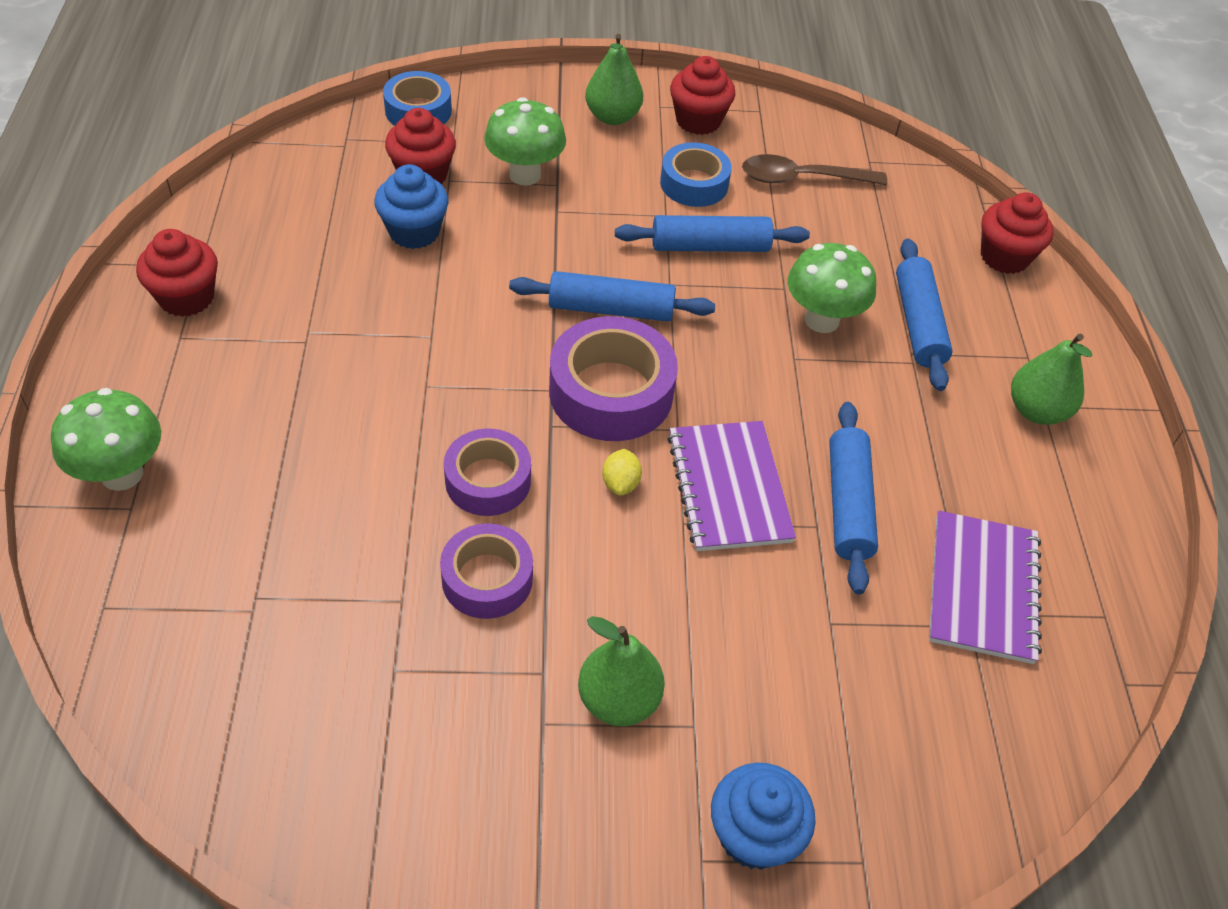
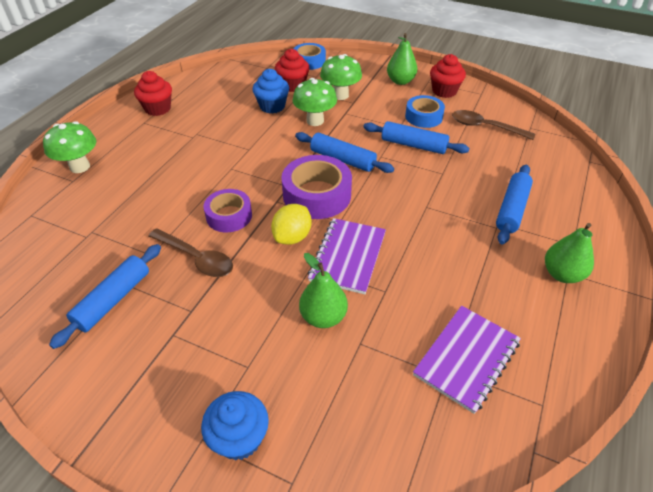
camera: 30 degrees right, 5 degrees down
purple tape [440,523,533,619] -> brown spoon [148,228,233,277]
green pear [578,616,665,726] -> green pear moved to [299,253,348,328]
yellow lemon [602,449,642,496] -> yellow lemon [271,204,312,245], size x1.70
green mushroom [788,243,876,333] -> green mushroom moved to [293,78,337,126]
blue rolling pin [829,402,878,594] -> blue rolling pin moved to [49,244,161,349]
red cupcake [981,192,1054,274] -> none

